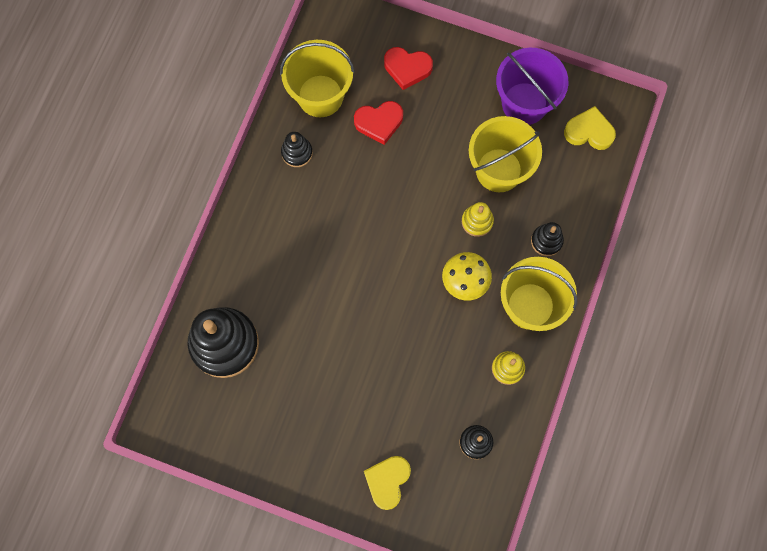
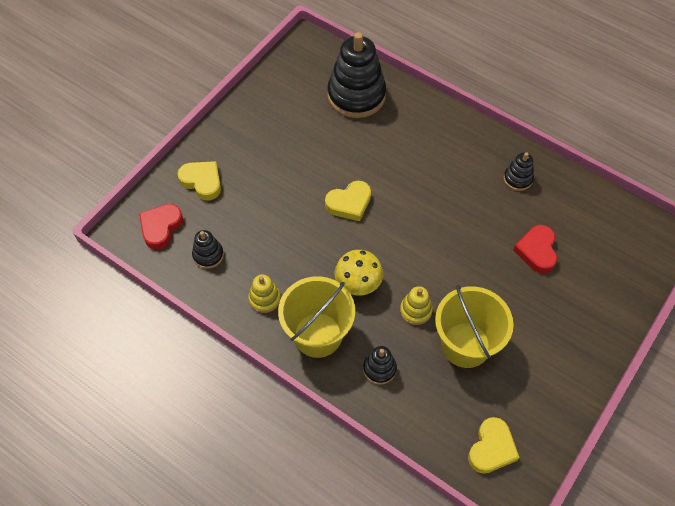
camera: 105 degrees right, 15 degrees down
yellow bucket [280,40,355,117] -> none
red heart [384,47,433,90] -> red heart moved to [139,204,183,249]
purple bucket [496,48,568,125] -> none
none -> yellow heart [325,181,371,221]

